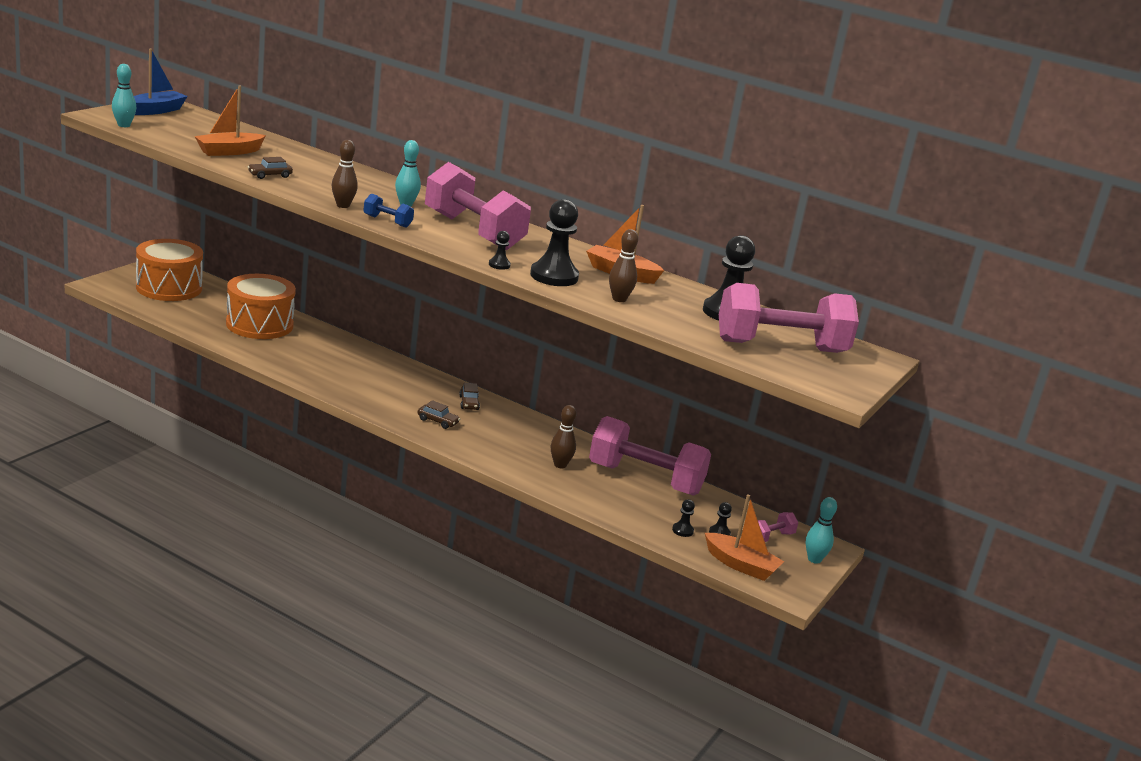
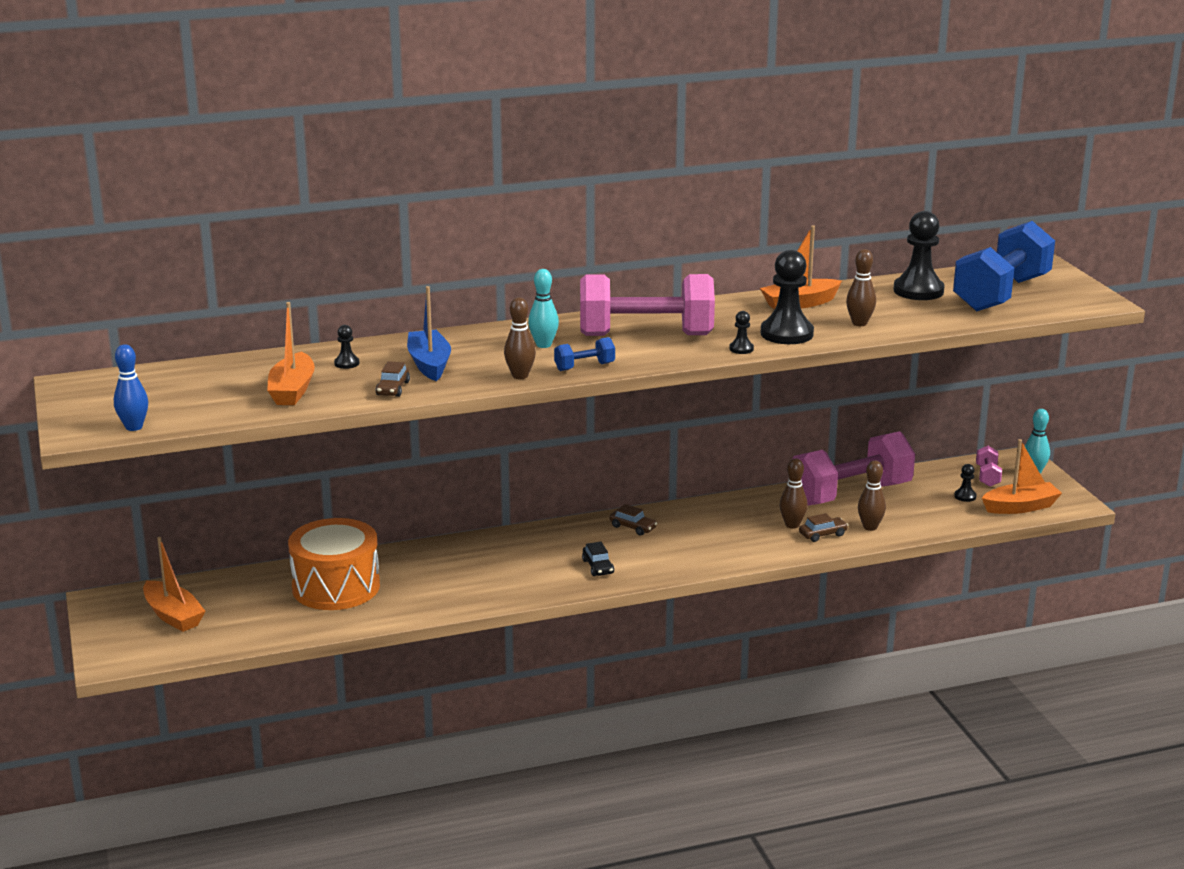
camera: 45 degrees left, 0 degrees up
turquoise bowling pin [112,64,136,127] -> blue bowling pin [114,344,148,431]
blue boat [134,49,188,115] -> blue boat moved to [407,286,451,381]
orange drum [136,239,203,301] -> orange boat [143,537,205,632]
brown car [417,400,460,429] -> brown car moved to [799,513,848,542]
black pawn [672,499,695,537] -> black pawn moved to [334,325,359,369]
pink dumbbell [719,283,859,353] -> blue dumbbell [953,221,1055,312]
none -> black car [582,542,614,576]
none -> brown bowling pin [858,460,886,531]

